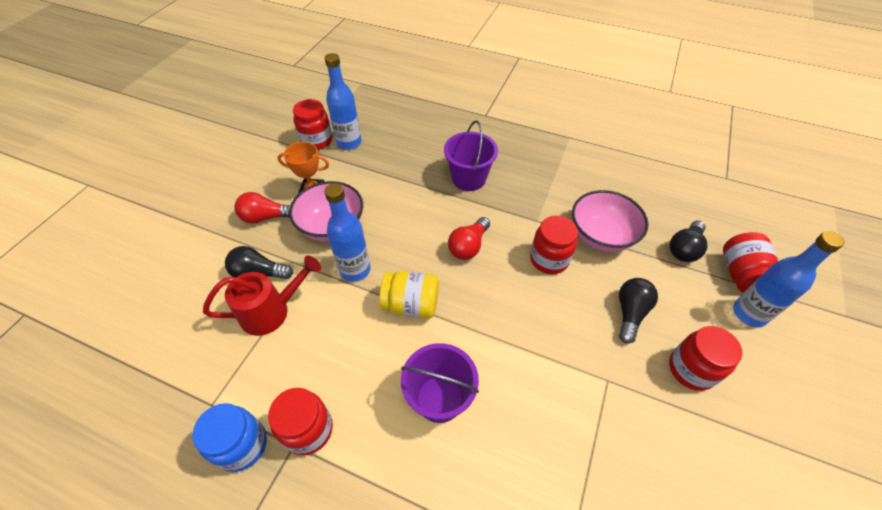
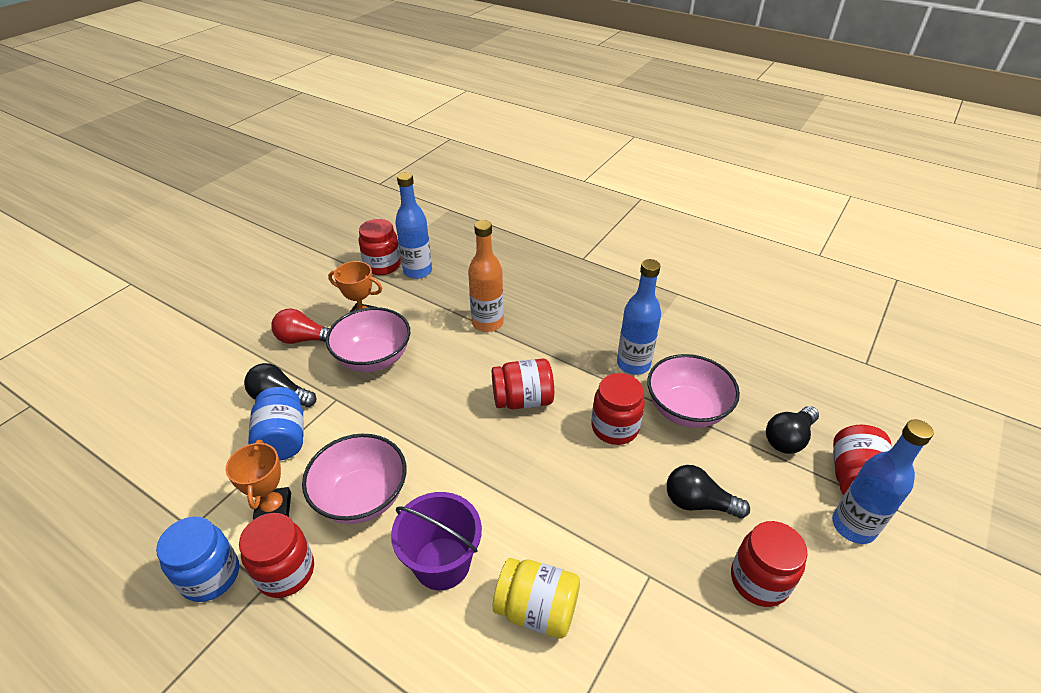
camera: 10 degrees right, 10 degrees down
red watering can [203,256,321,336] -> blue jar [248,387,304,460]
blue bottle [324,183,371,282] -> blue bottle moved to [617,259,661,375]
yellow jar [379,271,439,319] -> yellow jar moved to [493,558,580,639]
purple bucket [444,120,498,191] -> none
red light bulb [448,217,490,260] -> red jar [492,358,554,409]
black light bulb [619,278,658,344] -> black light bulb turned 105 degrees counterclockwise [667,465,750,519]
none -> orange trophy [226,440,291,519]
none -> pink bowl [302,434,407,524]
none -> orange bottle [468,220,504,332]

